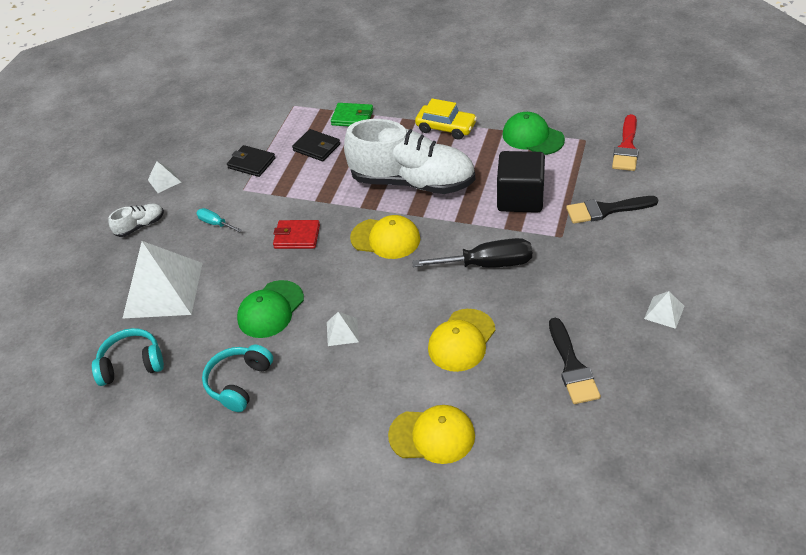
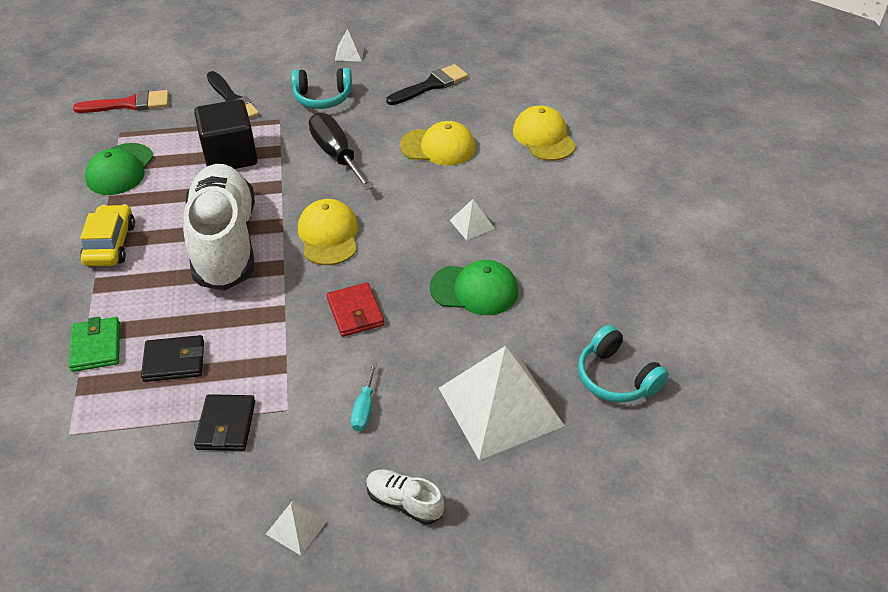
camera: 120 degrees left, 0 degrees up
turquoise headphones [202,345,273,412] -> turquoise headphones moved to [291,68,352,109]
black wallet [292,129,340,161] -> black wallet turned 75 degrees clockwise [141,335,204,382]

